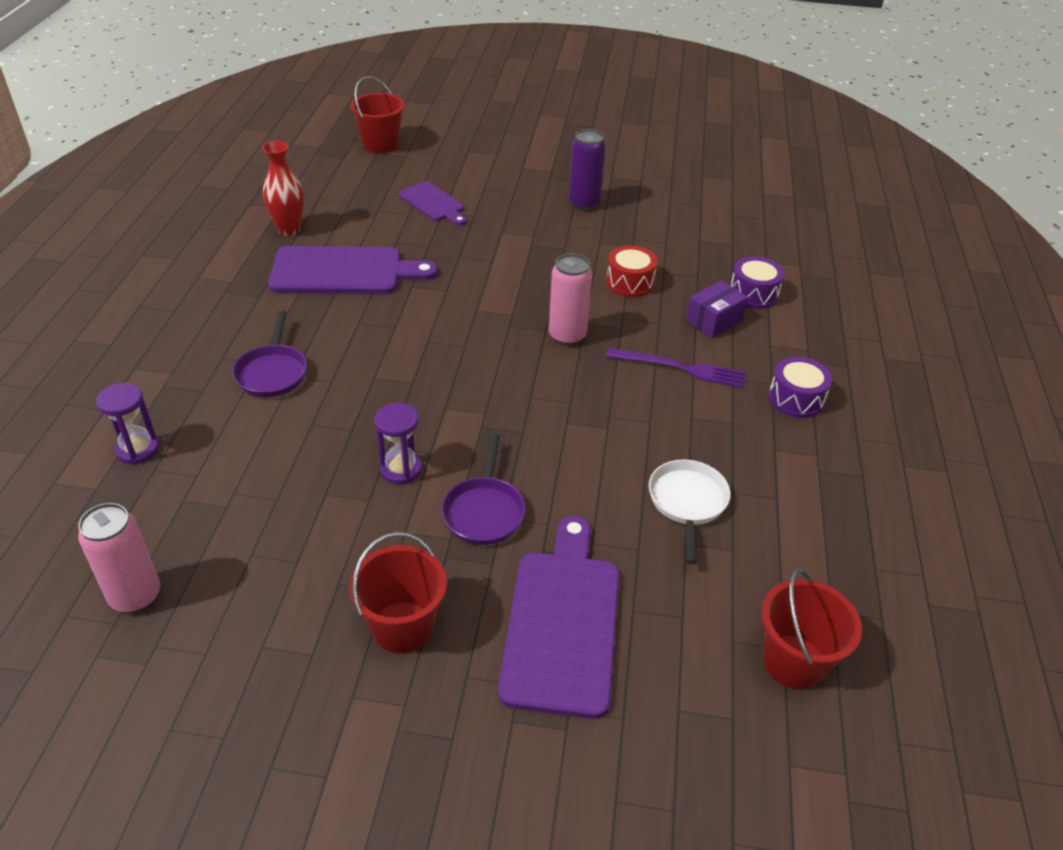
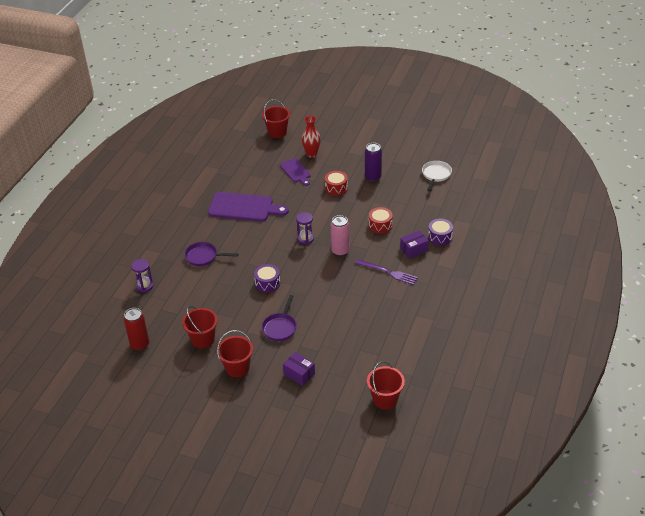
camera: 15 degrees right, 0 degrees up
pink can [78,503,160,613] -> red can [124,308,150,351]
purple pan [232,310,307,397] -> purple pan turned 90 degrees clockwise [185,242,238,266]
red vase [262,141,304,236] -> red vase moved to [302,116,321,158]
purple hourglass [374,403,422,484] -> purple hourglass moved to [296,212,314,245]
purple cutting board [498,516,620,719] -> purple box [283,352,315,386]
white pan [649,459,731,564] -> white pan moved to [422,161,452,191]
purple drum [769,357,832,418] -> purple drum moved to [254,264,280,293]
none -> red bucket [182,306,218,348]
none -> red drum [325,171,348,196]

